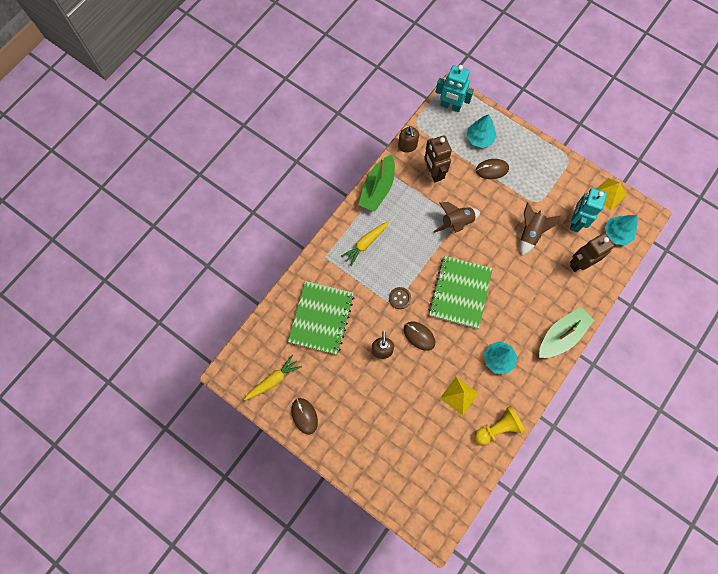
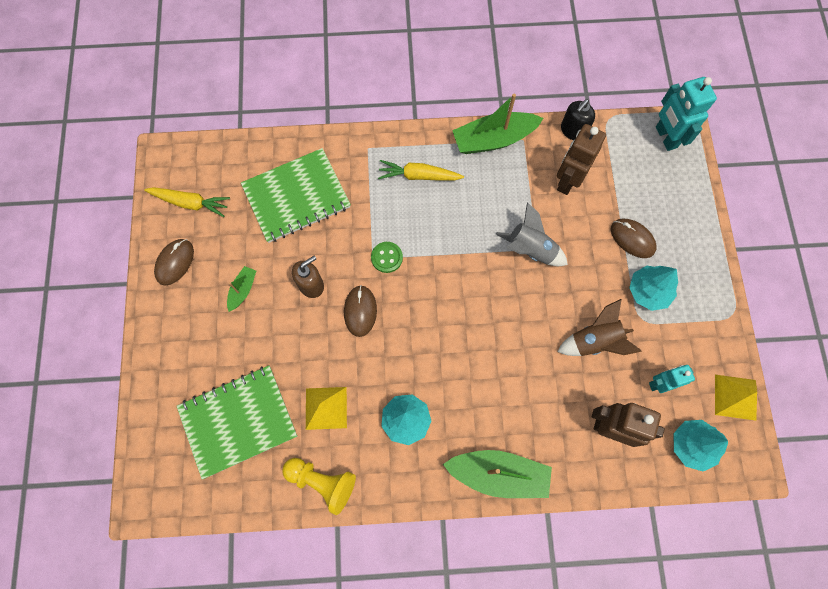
camera: 50 degrees right, 0 degrees up
brown button [389,287,411,309] -> green button [371,242,403,273]
brown soap dispenser [398,126,419,153] -> black soap dispenser [561,99,595,140]
green notebook [429,256,493,329] -> green notebook moved to [177,366,297,479]
brown rocket [433,202,480,233] -> grey rocket [496,202,568,266]
turquoise tree [467,114,497,148] -> turquoise tree moved to [629,266,678,311]
turquoise robot [570,188,607,232] -> turquoise robot [649,365,695,393], size x0.64
none -> green boat [227,266,256,312]

